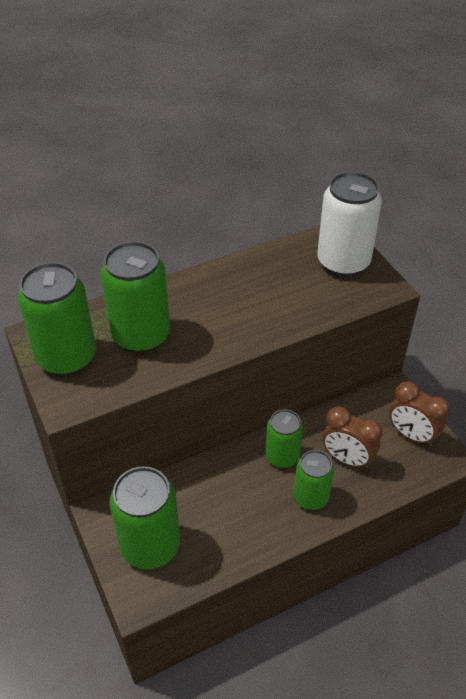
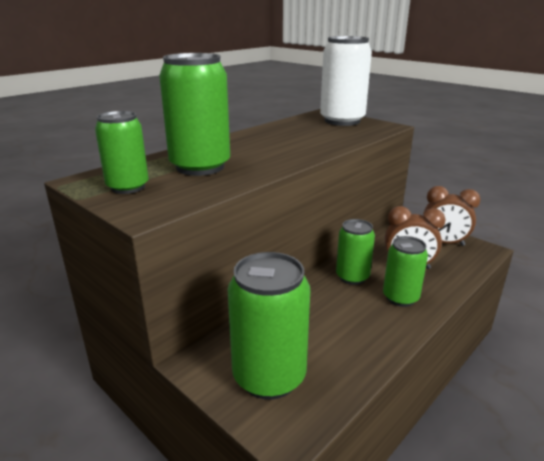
camera: 20 degrees left, 20 degrees down
green can [18,262,96,376] -> green can [95,111,149,194], size x0.62

